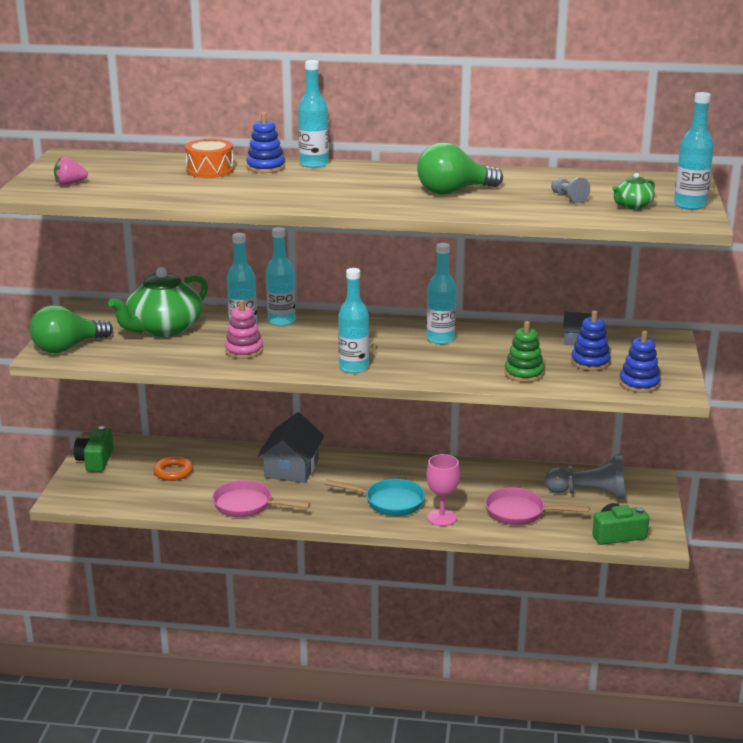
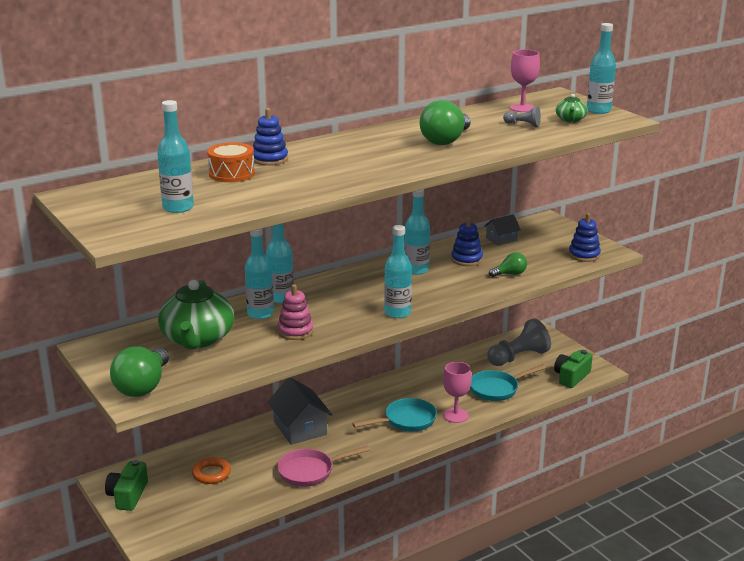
camera: 40 degrees left, 0 degrees up
pink strawberry [54,157,88,185] -> none
green camera [74,426,114,472] -> green camera turned 45 degrees clockwise [105,460,148,511]
turquoise bottle [298,60,329,168] -> turquoise bottle moved to [157,100,194,213]
pink pan [485,487,589,525] -> turquoise pan [470,364,546,401]
green stacking toy [505,321,544,382] -> green light bulb [489,252,527,277]
blue stacking toy [571,310,611,371] -> blue stacking toy moved to [451,217,483,266]
none -> pink goblet [510,50,540,112]

